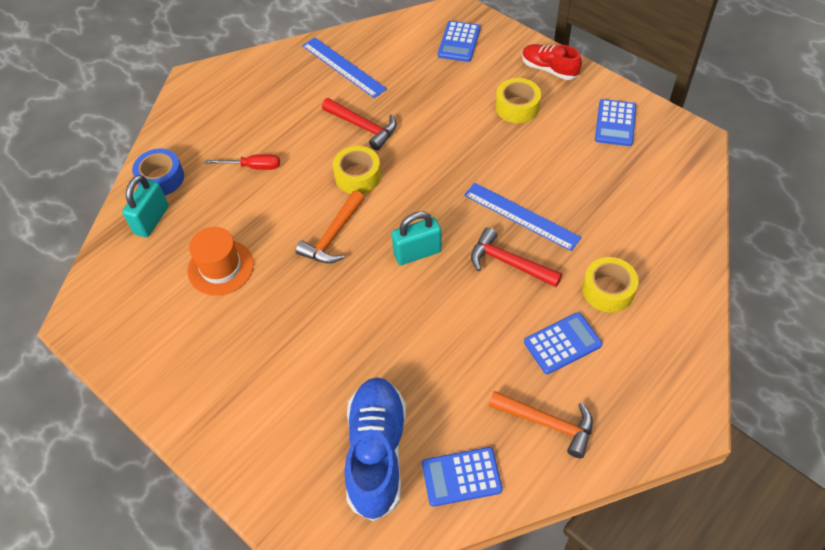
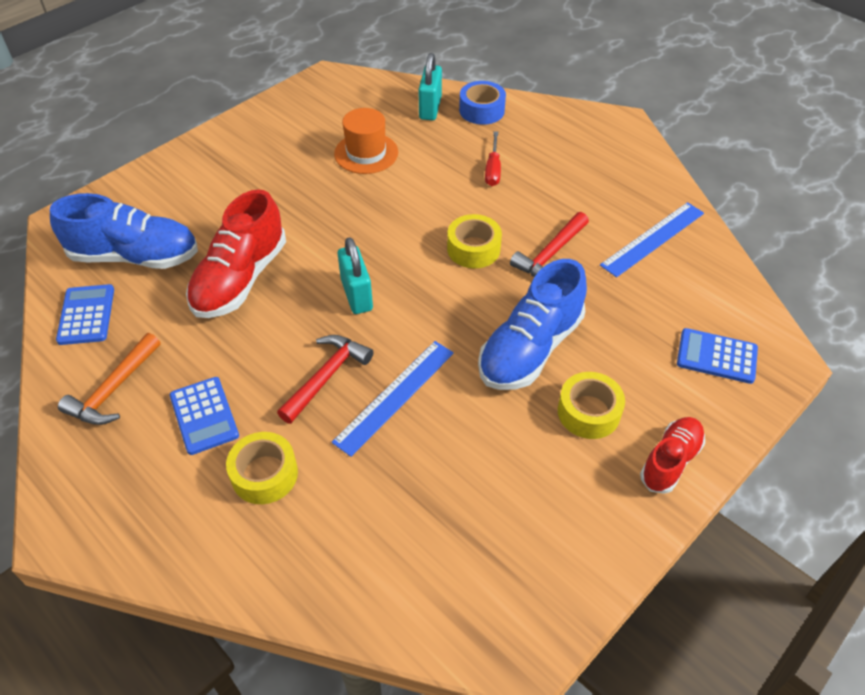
camera: 90 degrees right, 5 degrees down
turquoise padlock [122,175,169,238] -> turquoise padlock turned 75 degrees clockwise [419,53,442,120]
orange hammer [296,191,364,264] -> none
blue calculator [595,99,636,146] -> none
none -> red shoe [186,189,286,318]
none -> blue shoe [478,259,587,390]

